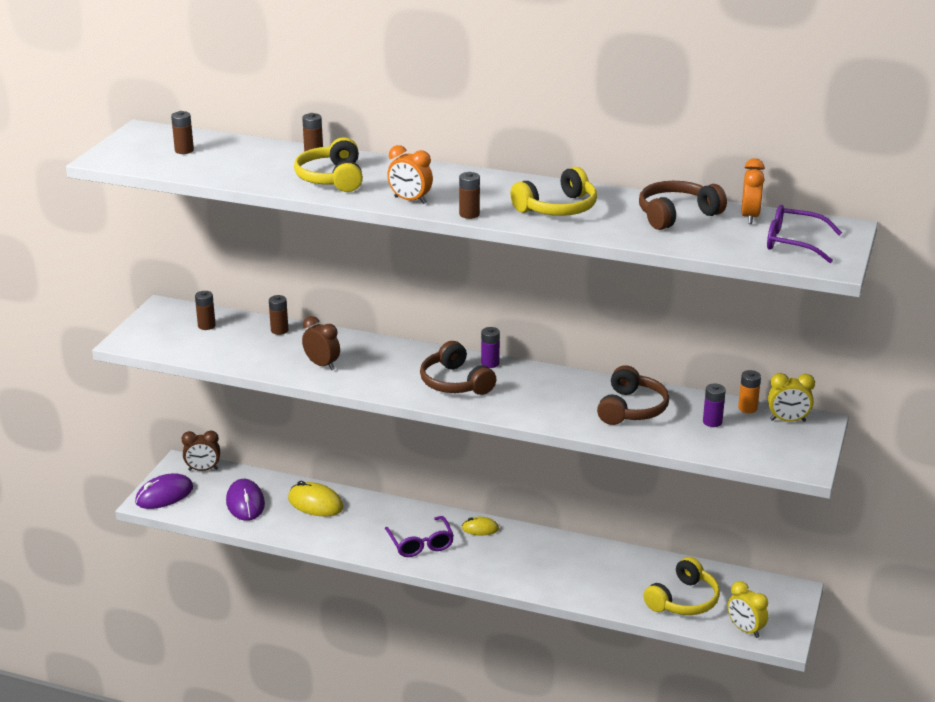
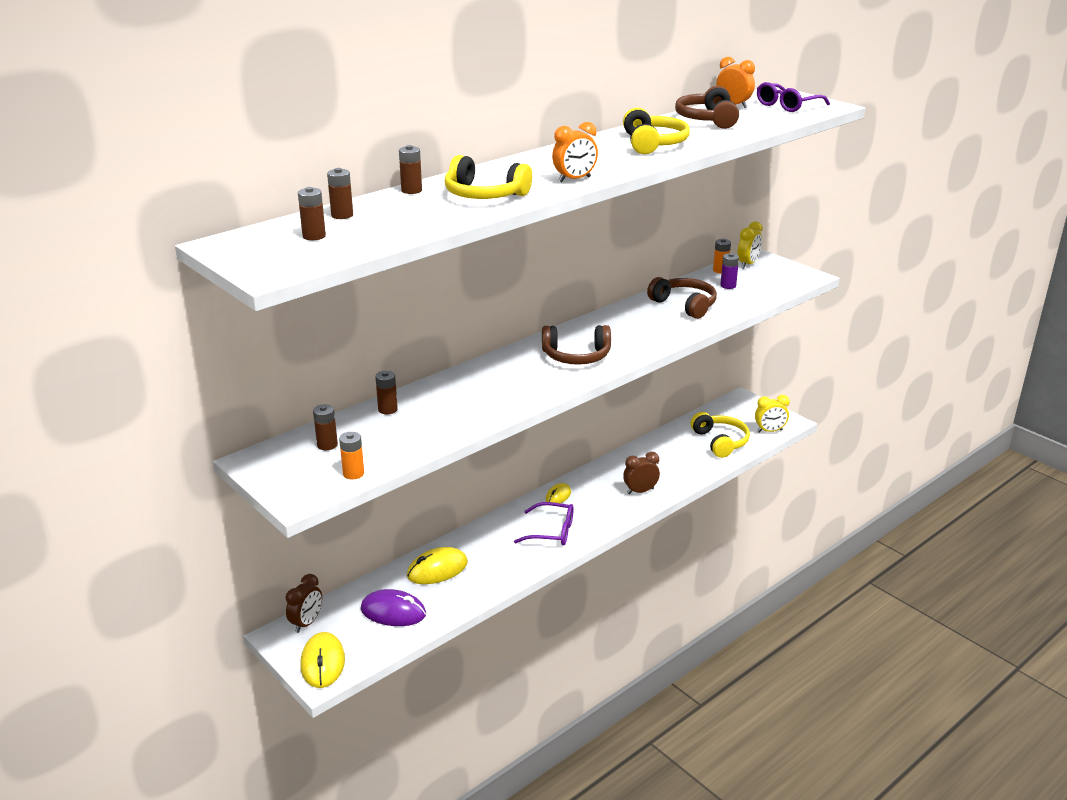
camera: 60 degrees left, 0 degrees up
purple mouse [135,473,193,509] -> yellow mouse [300,632,345,688]
brown clock [302,316,340,370] -> brown clock moved to [623,452,660,494]
brown battery [459,172,480,219] -> brown battery moved to [327,168,353,219]
purple battery [481,327,500,368] -> none
none -> orange battery [339,432,364,480]

